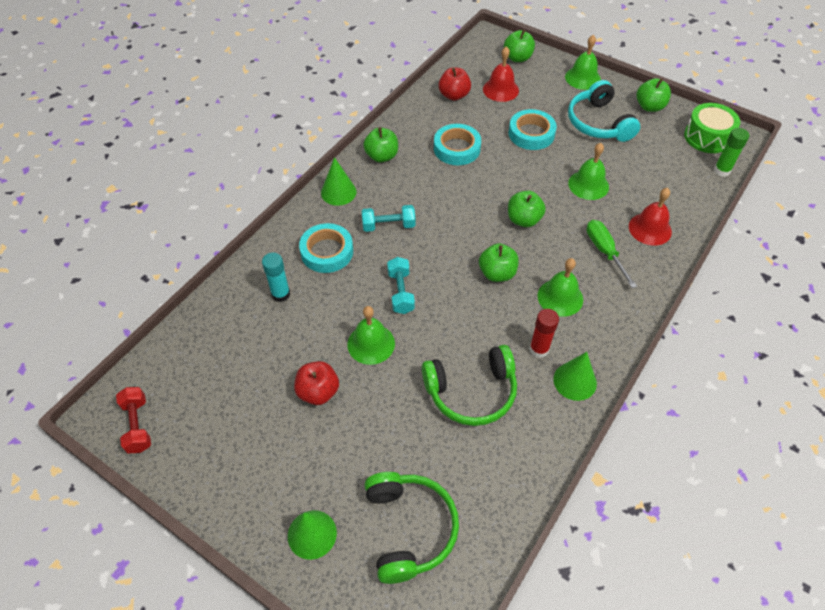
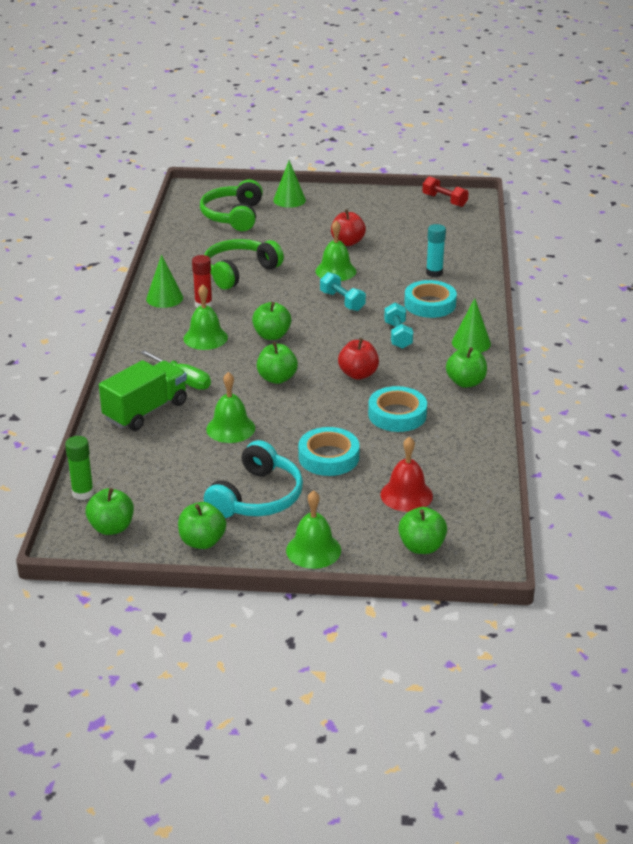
camera: 150 degrees right, 20 degrees down
turquoise dumbbell [362,205,415,232] -> turquoise dumbbell turned 60 degrees counterclockwise [384,303,413,349]
green headphones [365,472,459,584] -> green headphones turned 45 degrees clockwise [200,179,263,231]
red apple [439,68,471,101] -> red apple moved to [338,338,379,380]
turquoise headphones [568,80,640,142] -> turquoise headphones turned 75 degrees clockwise [204,440,303,518]
red bell [629,188,672,246] -> green truck [99,360,187,431]
green drum [684,103,740,153] -> green apple [86,488,134,535]

